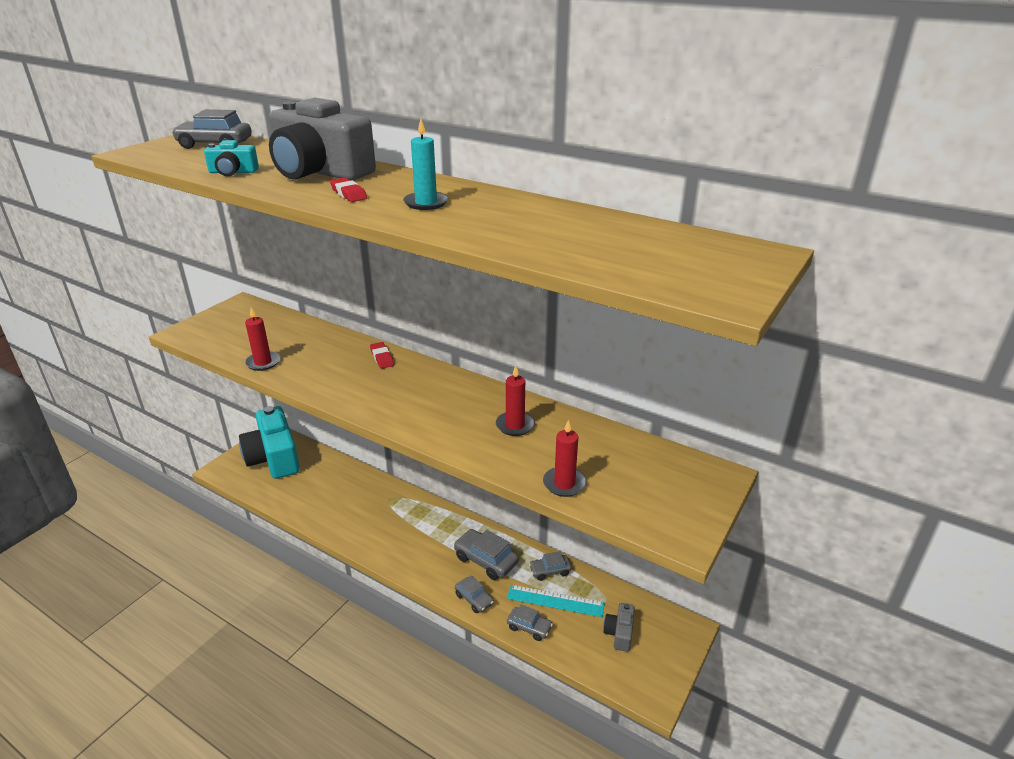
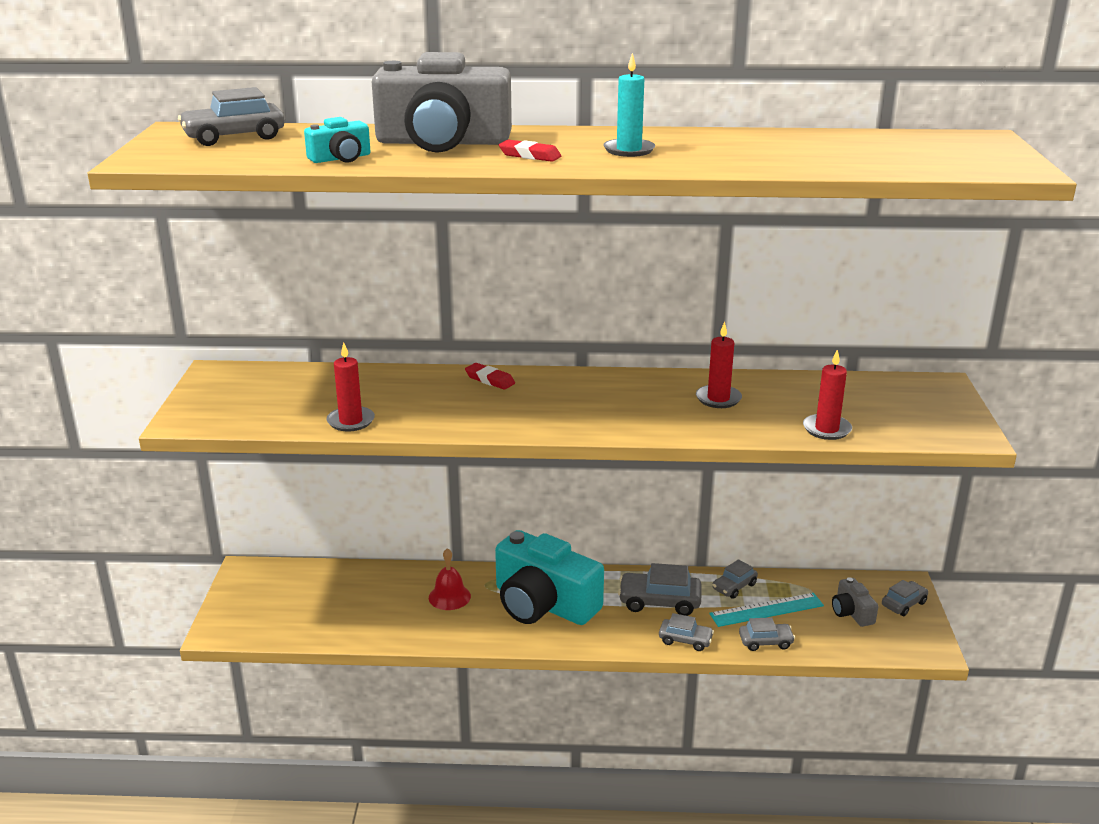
camera: 30 degrees left, 5 degrees down
turquoise camera [239,406,300,479] -> turquoise camera moved to [495,530,604,625]
none -> red bell [429,548,471,610]
none -> grey car [882,580,928,616]

